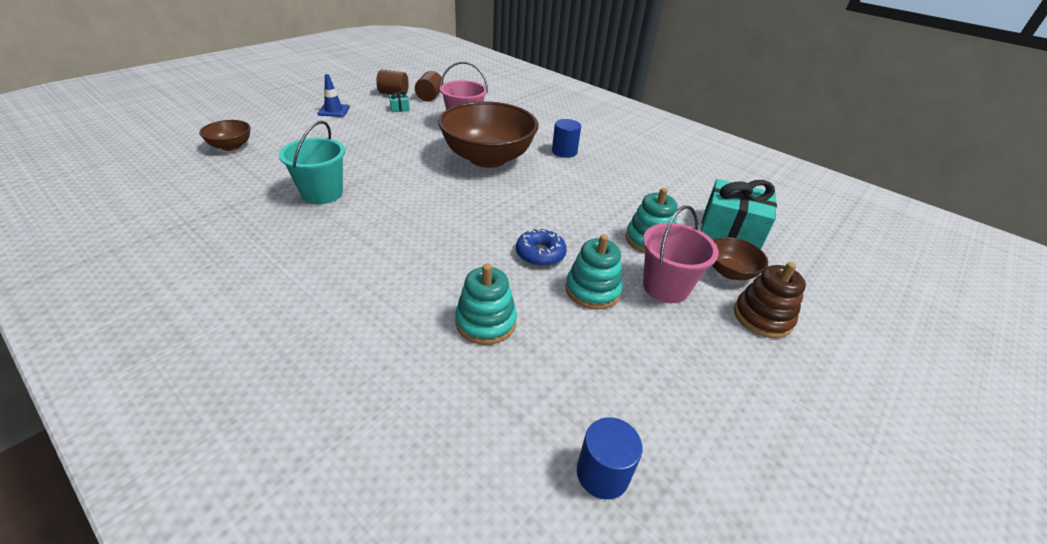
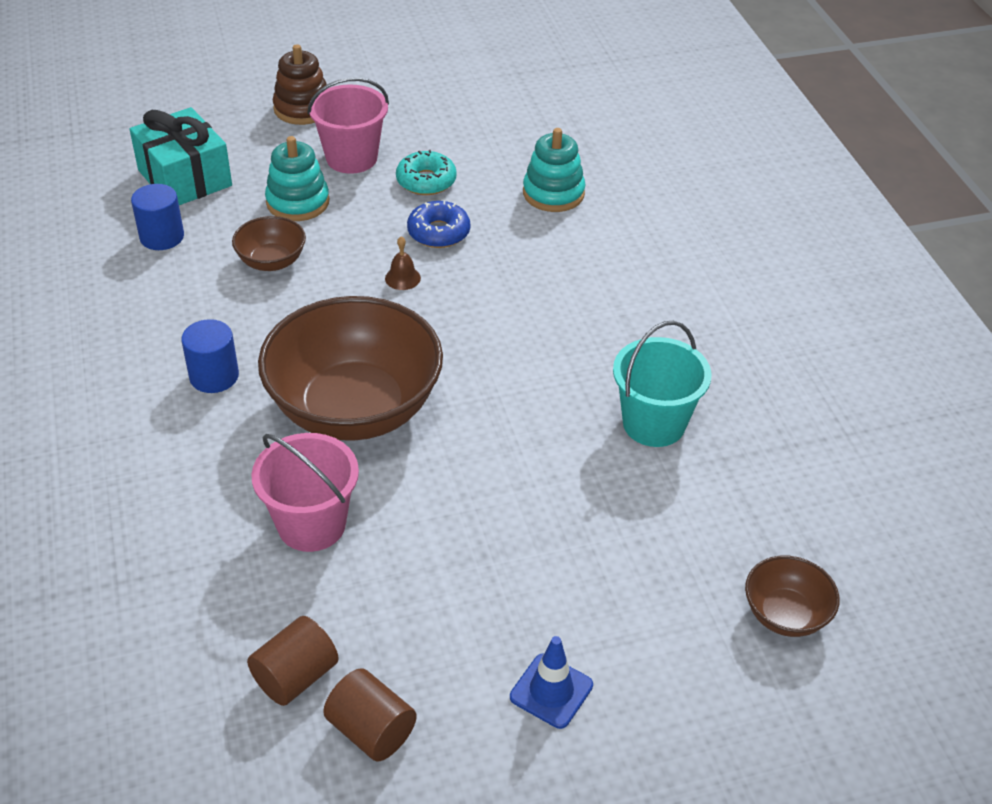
camera: 145 degrees left, 5 degrees up
turquoise gift [389,91,410,112] -> none
turquoise stacking toy [566,234,623,310] -> turquoise donut [396,150,456,195]
blue cylinder [577,417,642,499] -> blue cylinder moved to [131,184,184,250]
brown bowl [712,237,768,280] -> brown bowl moved to [232,216,306,271]
none -> brown bell [385,236,421,290]

